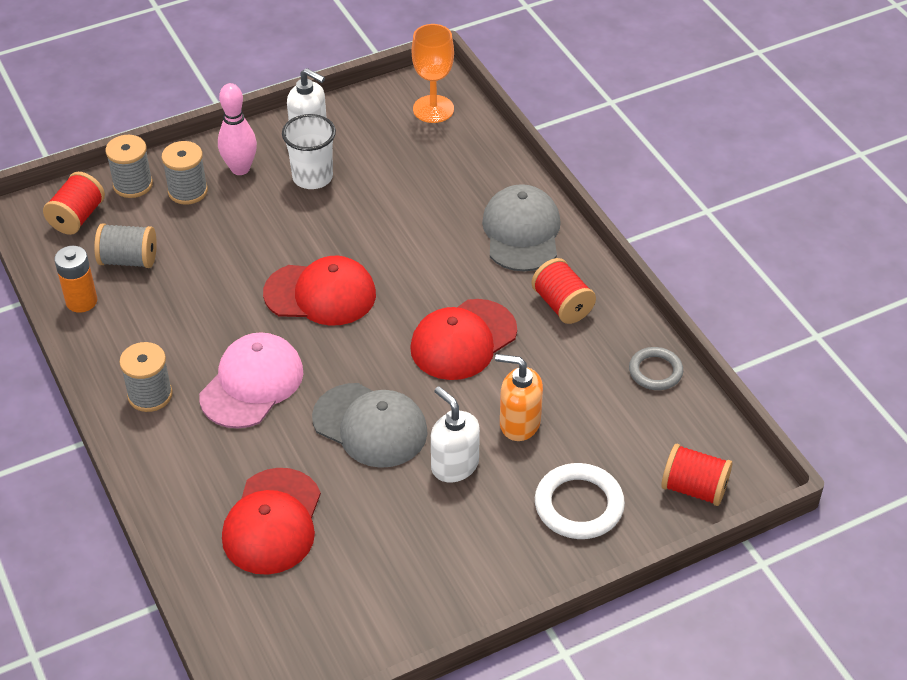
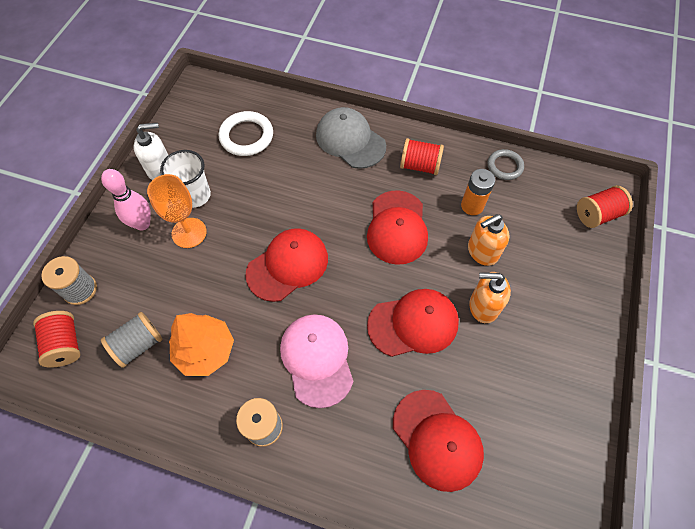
camera: 45 degrees left, 15 degrees up
orange battery [54,246,97,313] -> orange battery moved to [461,169,495,215]
grey spool [162,141,208,205] -> none
grey cap [312,383,428,468] -> red cap [367,289,459,357]
orange goblet [412,24,454,123] -> orange goblet moved to [147,174,207,248]
white soap dispenser [431,386,480,482] -> orange soap dispenser [469,272,511,323]
white ring [535,463,625,539] -> white ring moved to [218,111,273,156]
none -> orange tree [169,313,234,376]

